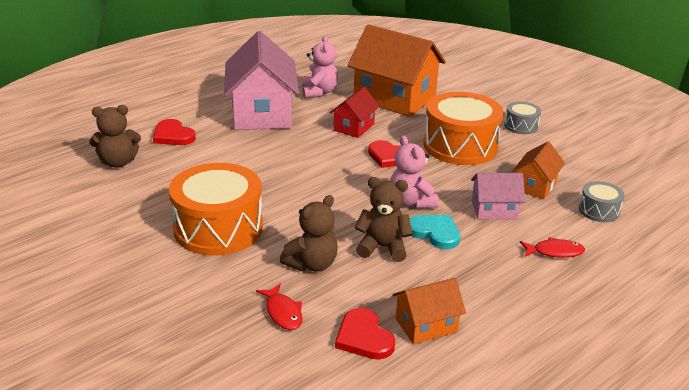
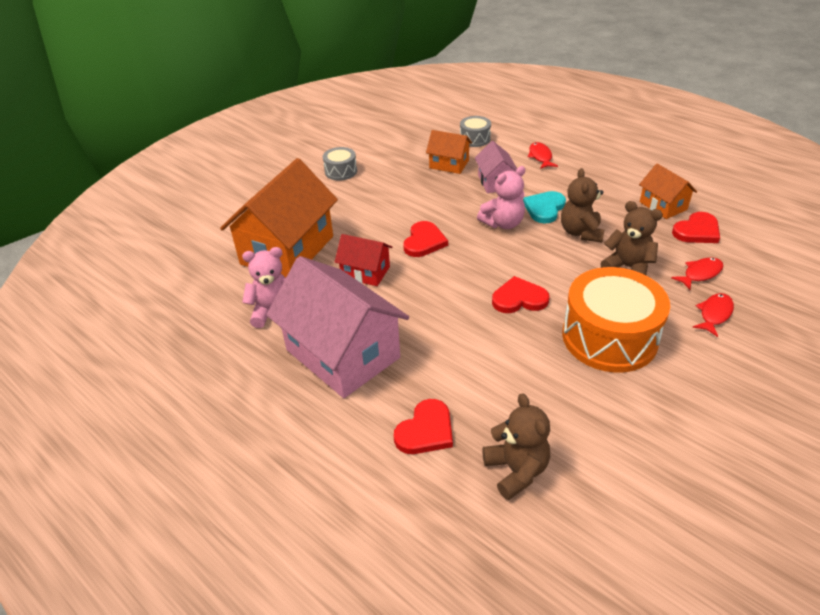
camera: 95 degrees left, 10 degrees up
pink house [224,31,299,130] -> pink house turned 60 degrees clockwise [266,256,409,398]
orange drum [423,92,503,165] -> none
none -> red heart [492,276,550,313]
none -> red fish [692,293,734,337]

